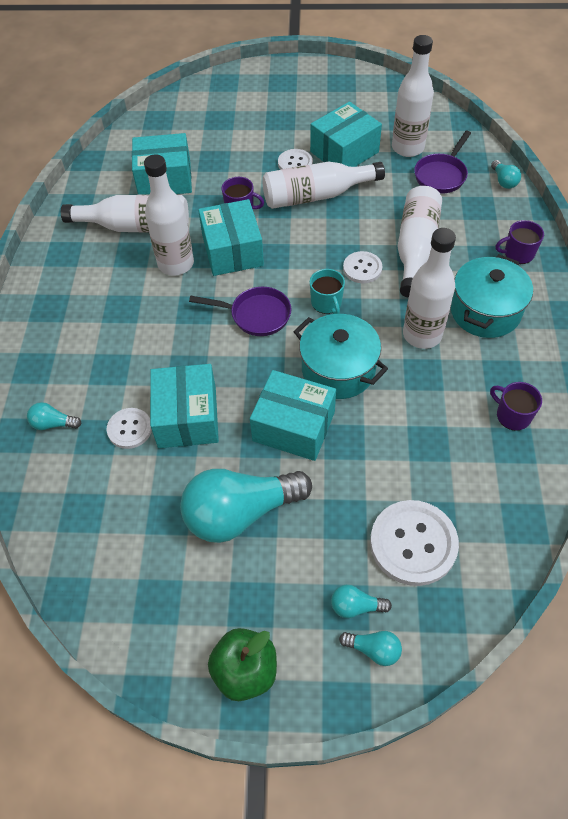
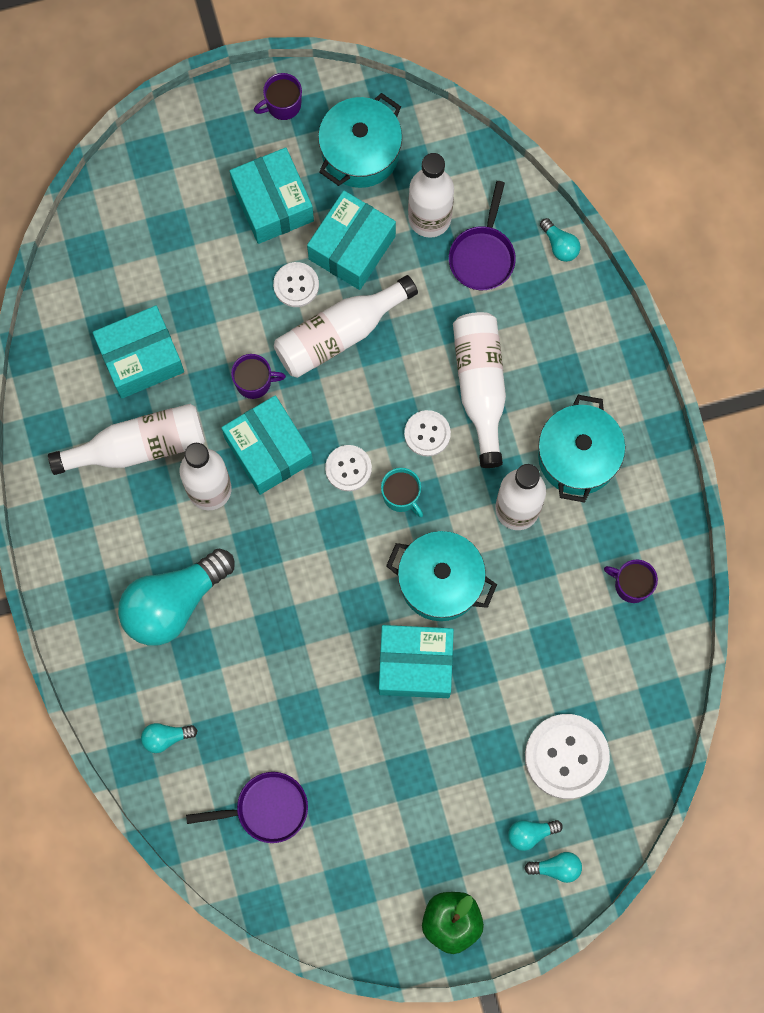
camera: 20 degrees left, 20 degrees up
white button [107,408,152,449] -> white button moved to [325,445,372,491]
turquoise box [150,364,219,448] -> turquoise box moved to [230,147,314,244]
turquoise light bulb [180,469,312,543] -> turquoise light bulb moved to [118,548,235,645]
purple pan [189,287,291,336] -> purple pan moved to [186,772,308,843]
purple mug [496,220,544,264] -> purple mug moved to [254,73,302,120]
none -> turquoise pot [318,93,402,188]

